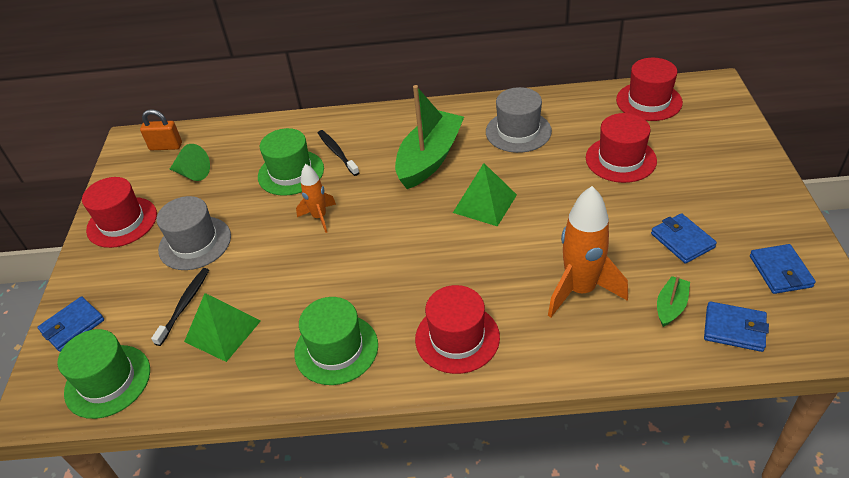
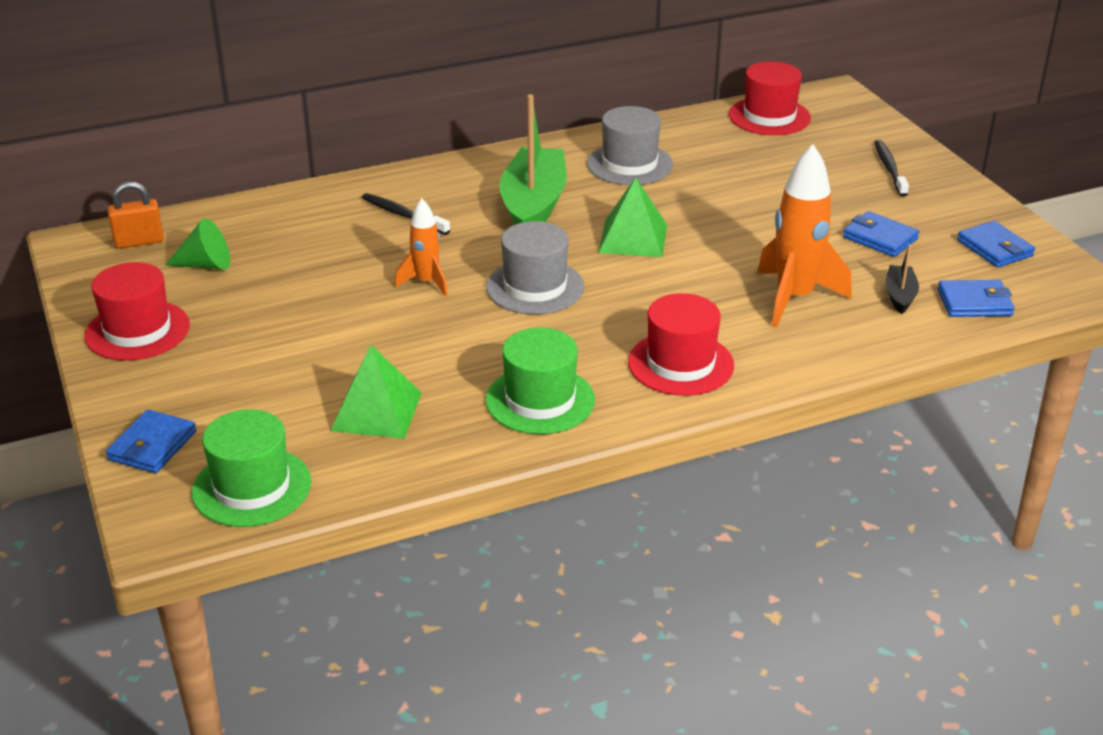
camera: 25 degrees left, 10 degrees down
black toothbrush [151,268,209,346] -> black toothbrush moved to [874,140,909,196]
grey hat [157,196,231,270] -> grey hat moved to [486,221,584,314]
green hat [258,128,324,196] -> none
red hat [586,113,657,183] -> none
green boat [657,275,690,327] -> black boat [886,245,919,314]

